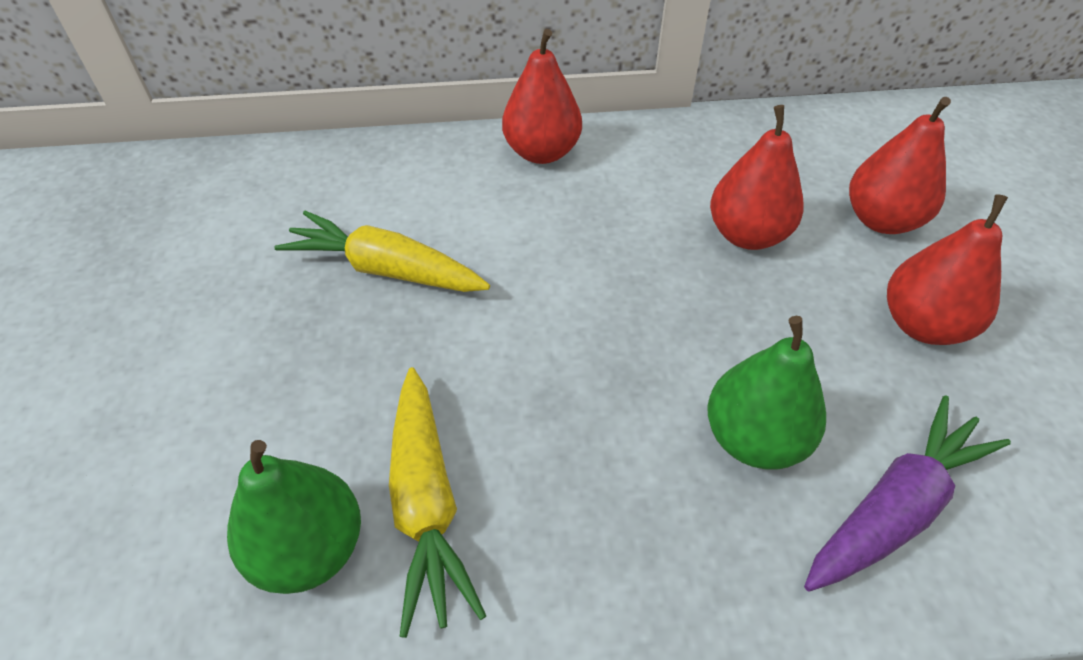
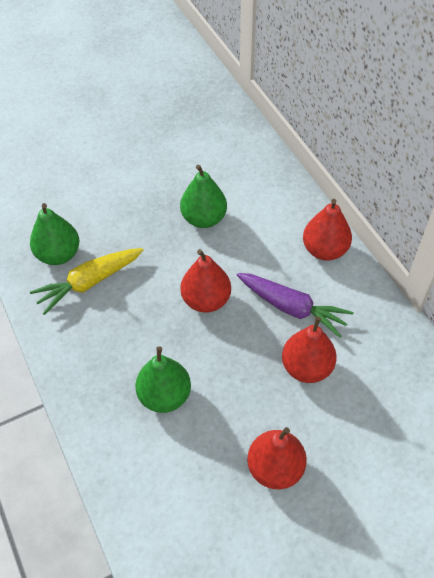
camera: 70 degrees right, 5 degrees up
yellow carrot [274,211,490,292] -> green pear [180,165,227,228]
purple carrot [804,395,1011,592] -> purple carrot moved to [237,273,353,338]
red pear [849,97,951,234] -> red pear moved to [180,249,231,312]

